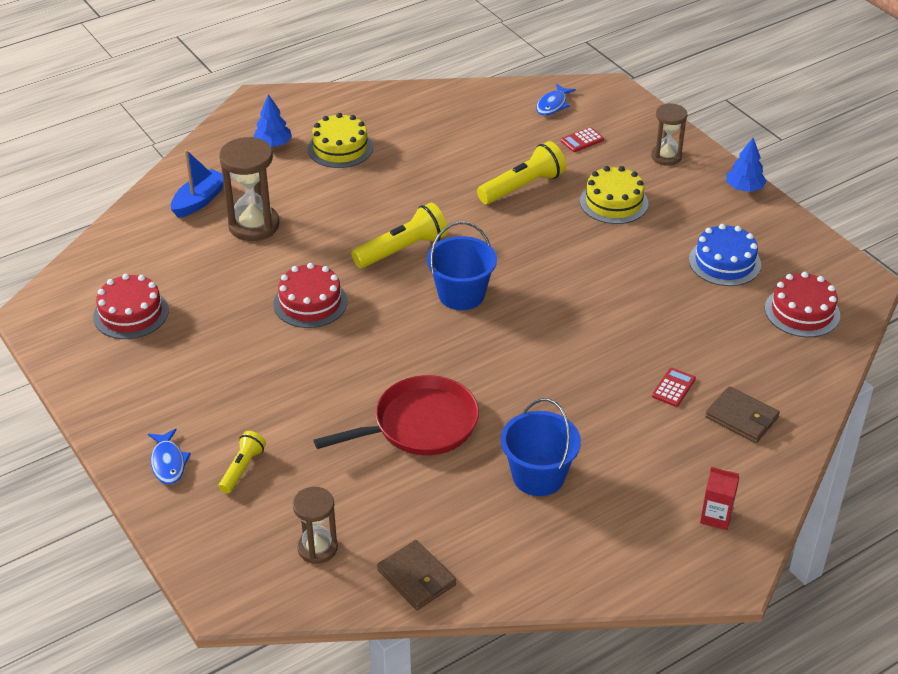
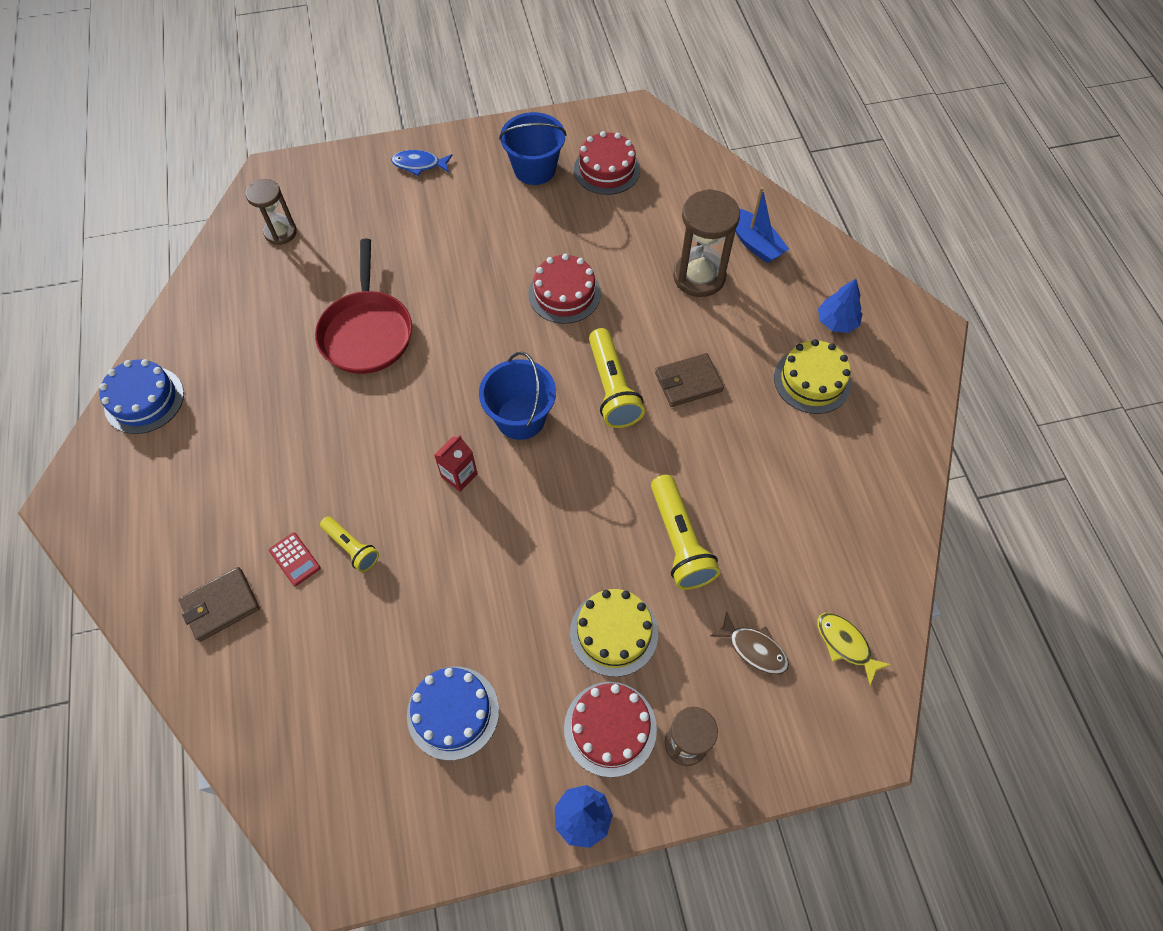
camera: 110 degrees right, 20 degrees up
yellow flashlight [219,431,266,493] -> yellow flashlight moved to [320,516,379,572]
brown wallet [377,540,456,610] -> brown wallet moved to [655,353,724,407]
blue bucket [501,398,581,496] -> blue bucket moved to [499,112,567,185]
blue fish [536,83,576,116] -> yellow fish [817,613,891,686]
red calculator [561,127,604,152] -> brown fish [710,611,789,675]
red carton [700,467,739,530] -> red carton moved to [434,435,478,492]
red cake [765,272,840,337] -> red cake moved to [564,682,657,777]
none -> blue cake [99,359,184,434]

